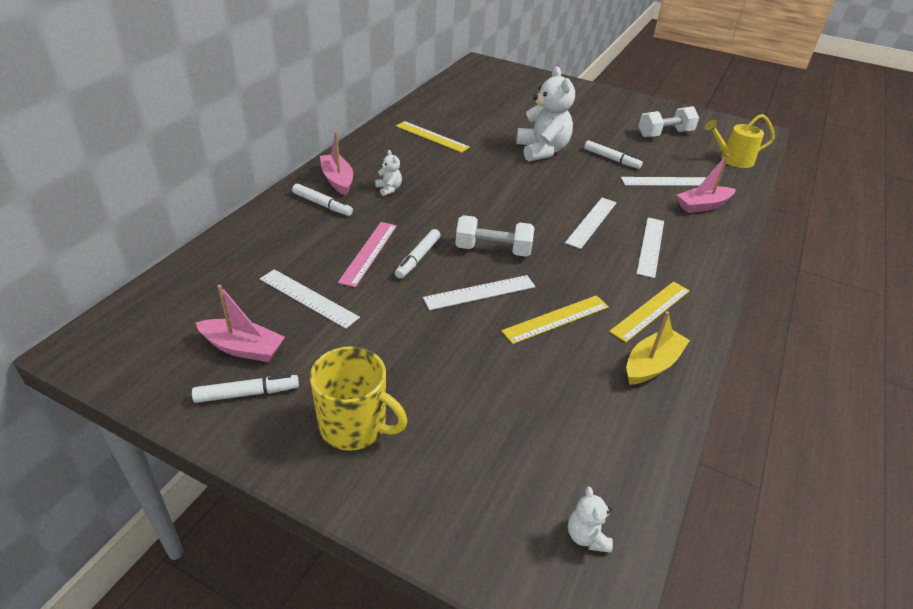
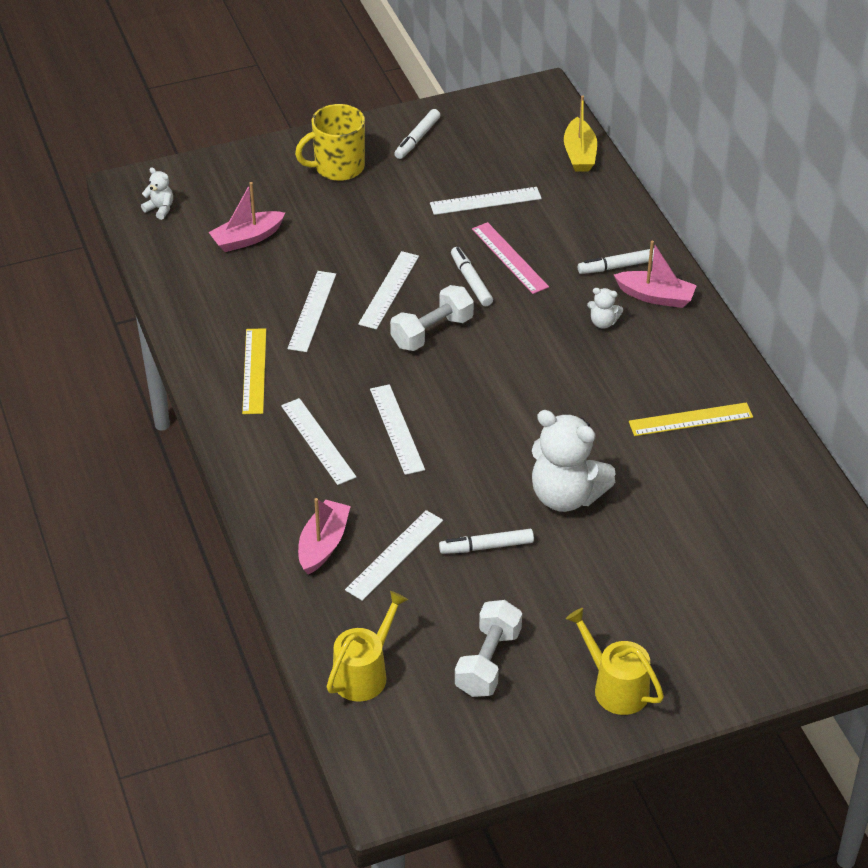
camera: 135 degrees right, 5 degrees up
pink boat [196,284,285,362] -> pink boat moved to [208,182,285,252]
yellow ruler [501,295,609,344] -> white ruler [287,271,336,352]
yellow boat [626,311,690,385] -> yellow boat moved to [564,95,597,172]
none -> yellow watering can [566,608,664,715]

